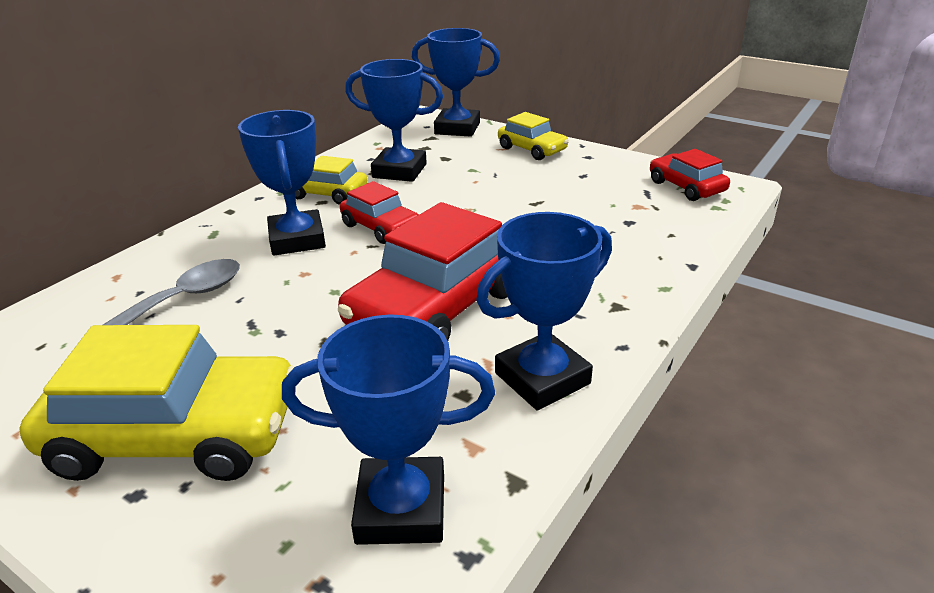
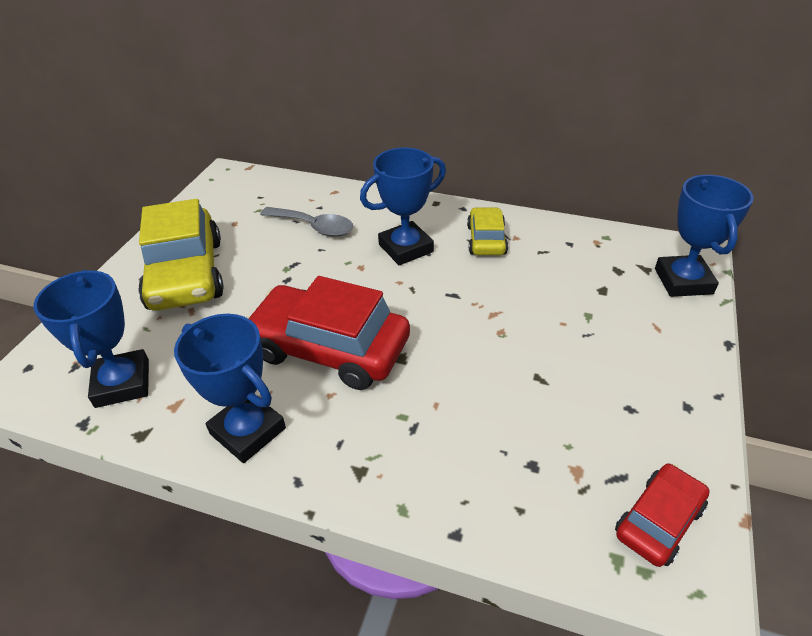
camera: 75 degrees right, 10 degrees up
red car [340,181,419,244] -> none
blue trophy [345,59,443,182] -> none
yellow car [498,112,569,160] -> none

